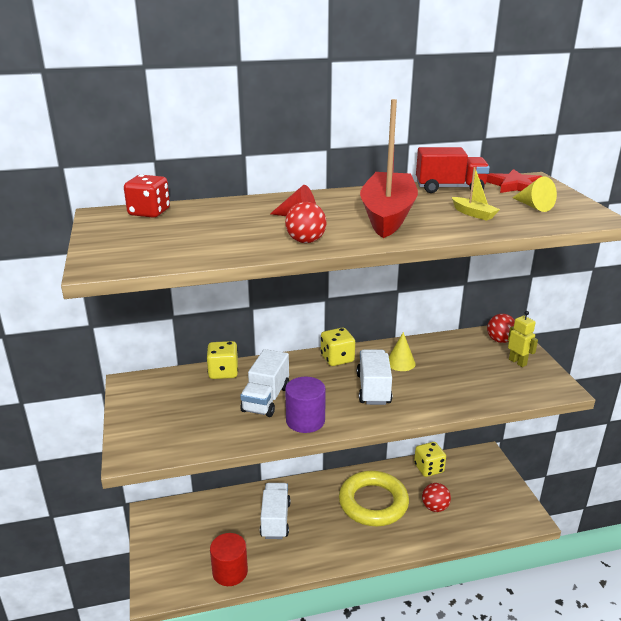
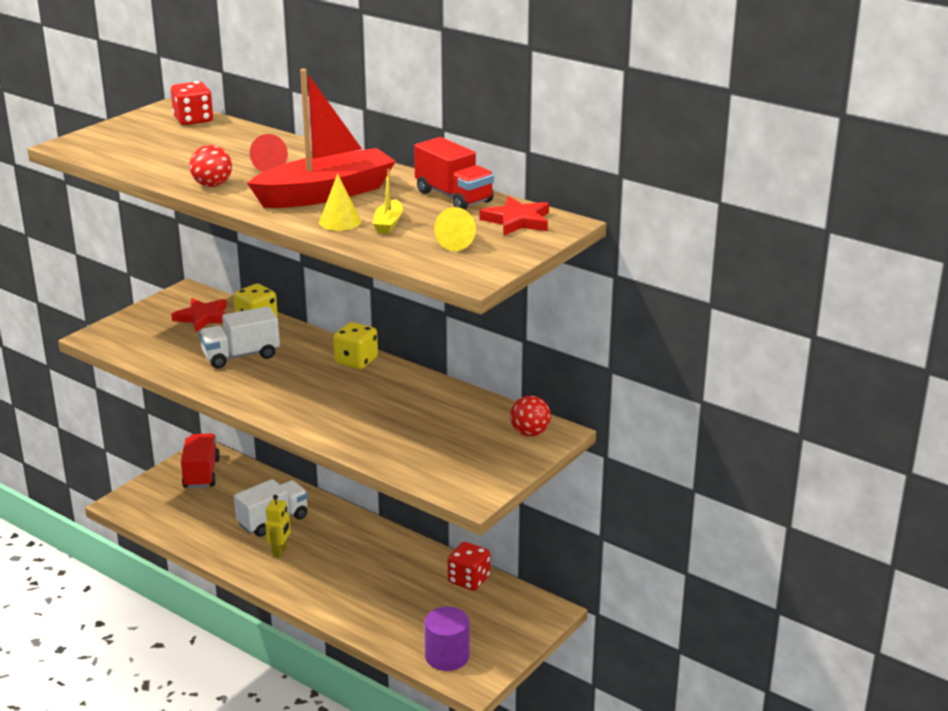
camera: 50 degrees right, 0 degrees up
red cylinder [210,533,248,586] -> none
purple cylinder [285,377,326,433] -> purple cylinder moved to [424,607,470,671]
yellow ring [339,471,409,526] -> none
white truck [357,349,392,405] -> none
yellow cone [389,332,416,371] -> yellow cone moved to [319,173,361,231]
yellow dice [414,442,446,477] -> red dice [448,542,490,591]
red ball [422,483,451,512] -> none
yellow robot [508,311,538,367] -> yellow robot moved to [265,495,291,558]
none -> red star [171,298,227,332]
none -> red truck [181,433,220,488]

